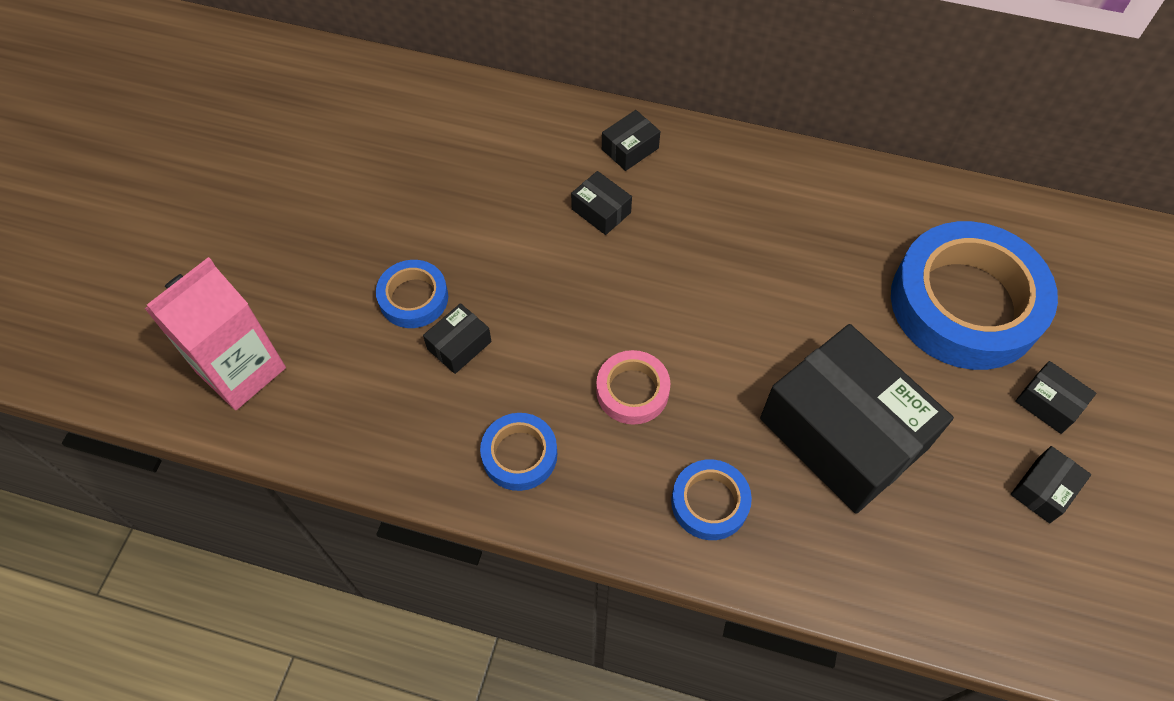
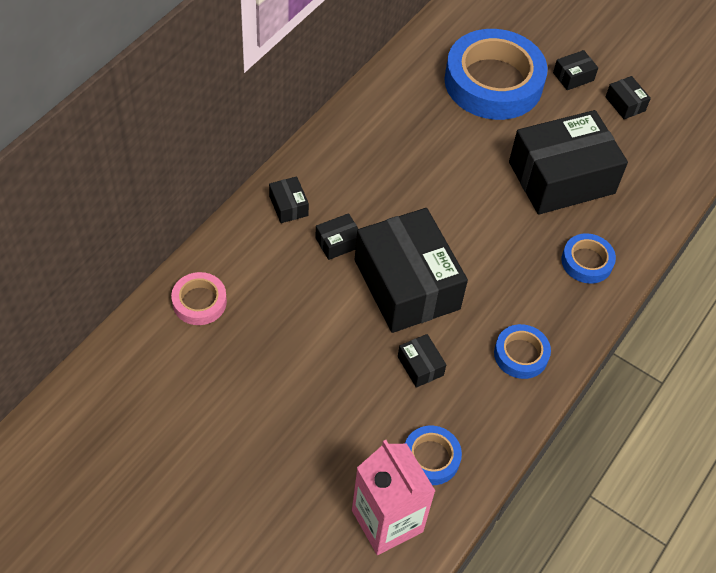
camera: 75 degrees left, 5 degrees down
blue tape [376,260,448,328] -> blue tape moved to [405,426,462,485]
pink tape [596,350,670,425] -> pink tape moved to [171,272,227,325]
none -> black box [355,208,468,333]

